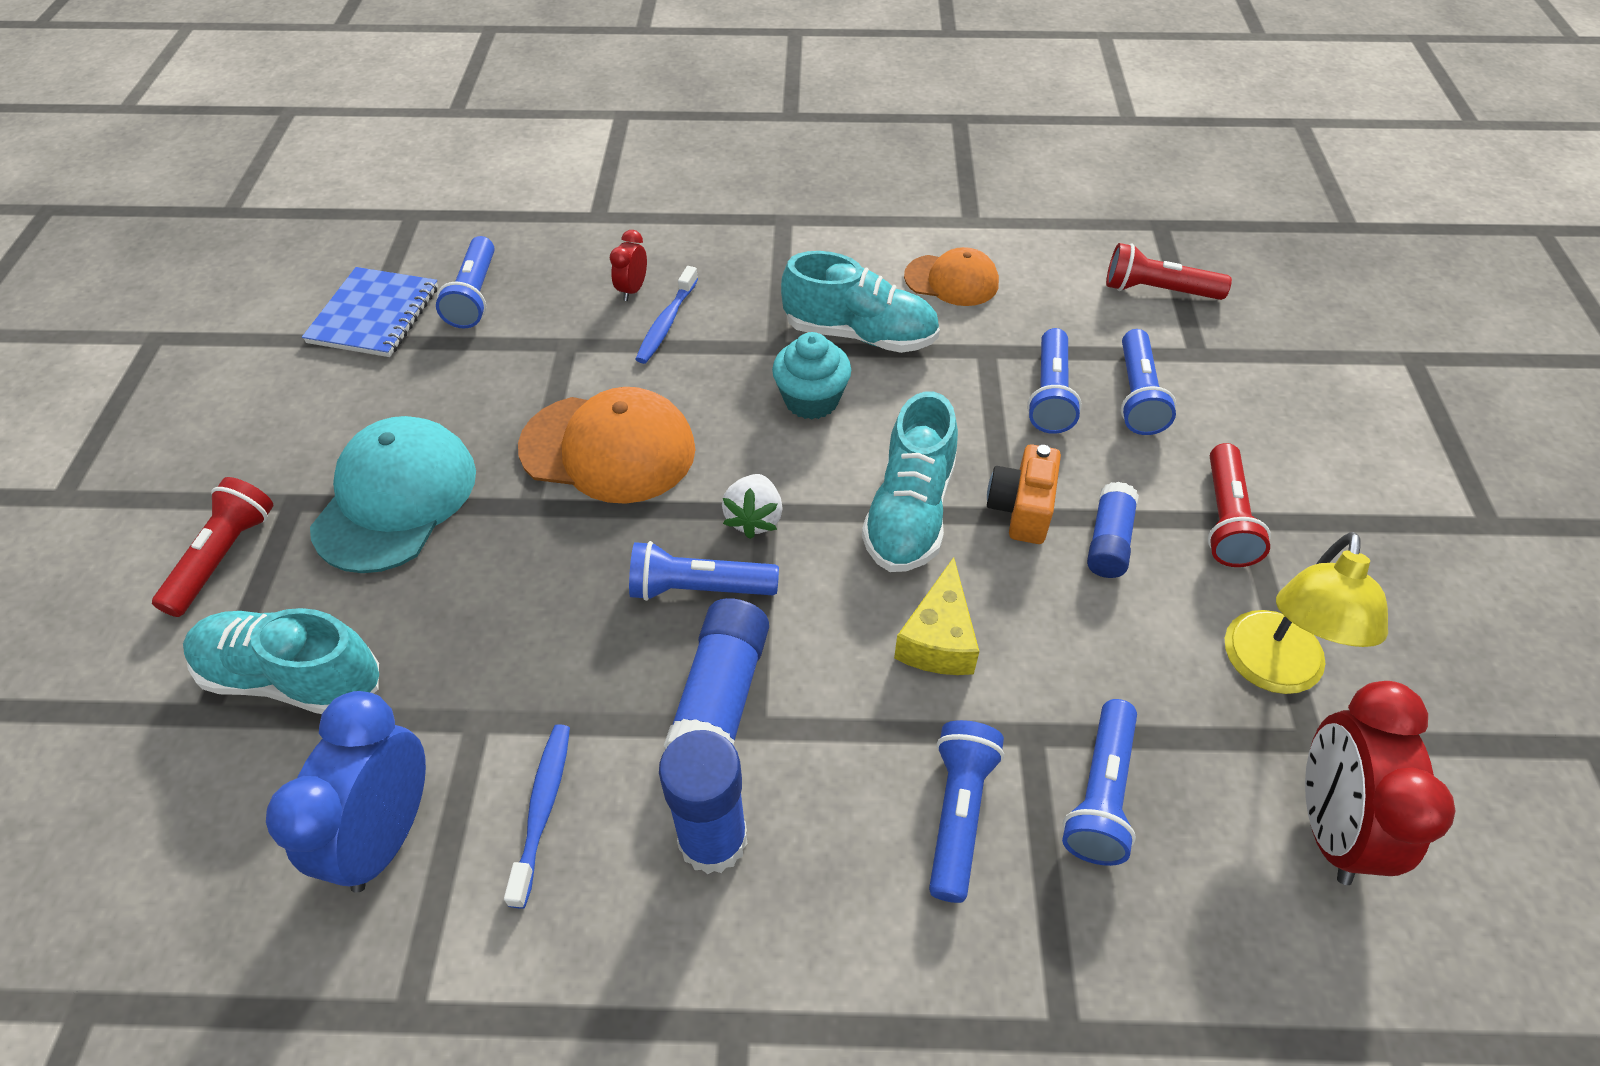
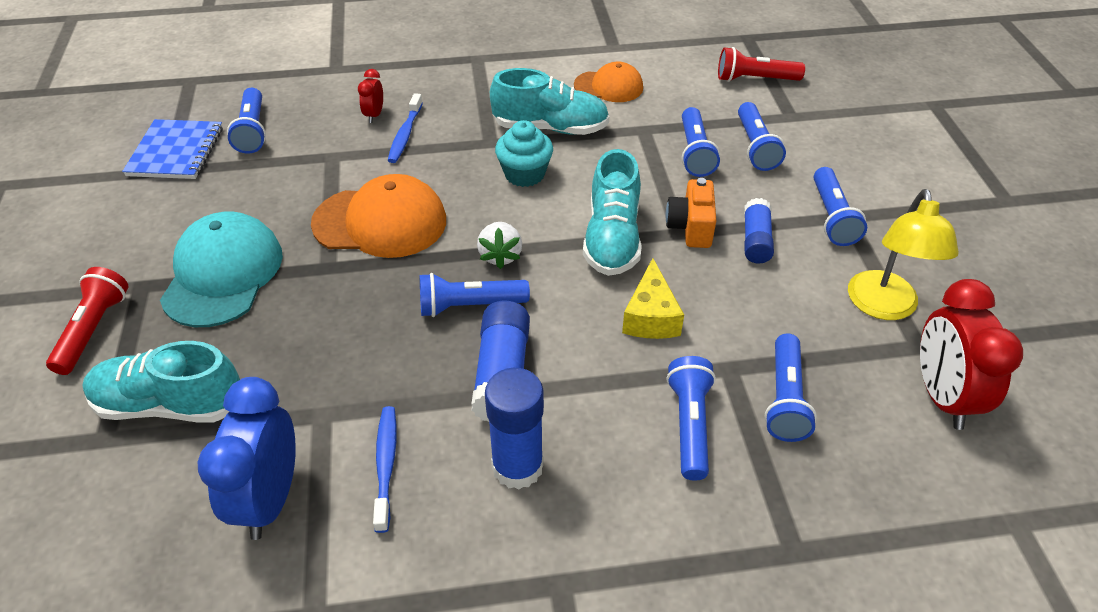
camera: 10 degrees left, 5 degrees down
red flashlight [1208,443,1271,567] -> blue flashlight [814,167,867,246]

